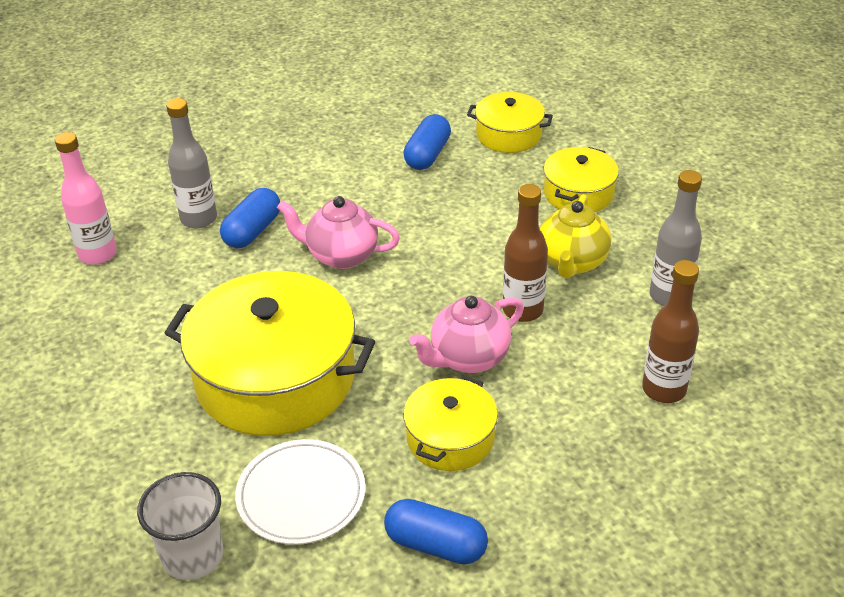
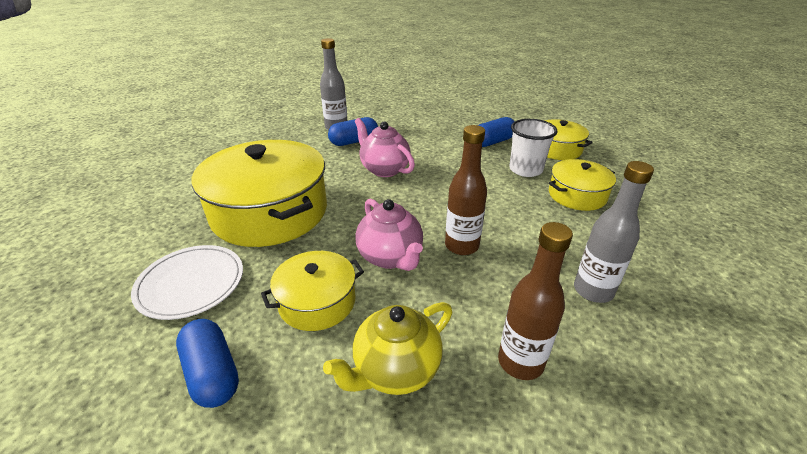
camera: 35 degrees right, 5 degrees down
pink bottle [55,132,117,265] -> none
white cup [137,472,223,580] -> white cup moved to [509,119,557,177]
pink teapot [410,296,524,373] -> pink teapot turned 120 degrees counterclockwise [355,199,423,271]
yellow teapot [540,194,611,278] -> yellow teapot moved to [323,302,452,395]

